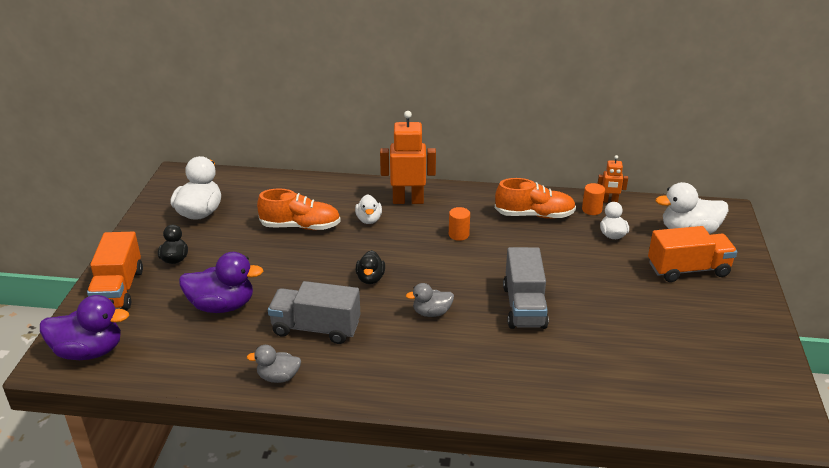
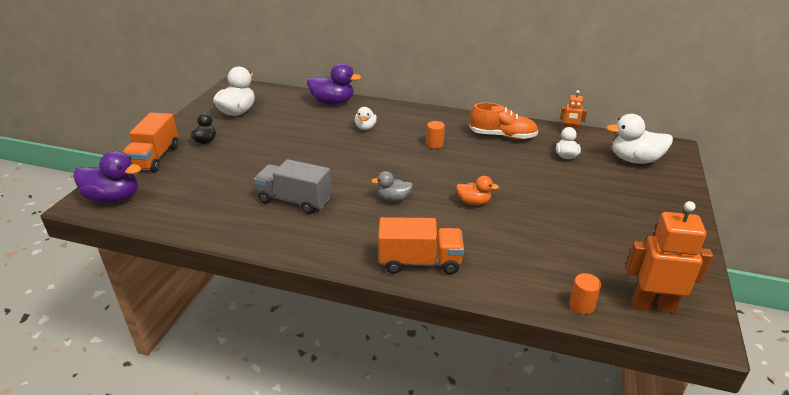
camera: 10 degrees right, 0 degrees up
purple duck [179,252,263,313] -> purple duck moved to [307,63,361,105]
grey duck [247,345,301,383] -> none
orange shoe [257,188,341,230] -> none
black duck [356,250,385,284] -> none
orange robot [380,111,436,204] -> orange robot moved to [626,201,713,314]
grey truck [503,247,549,329] -> orange duck [456,176,499,205]
orange cylinder [582,183,605,215] -> orange cylinder moved to [569,273,601,314]
orange truck [648,226,737,282] -> orange truck moved to [378,217,464,274]

